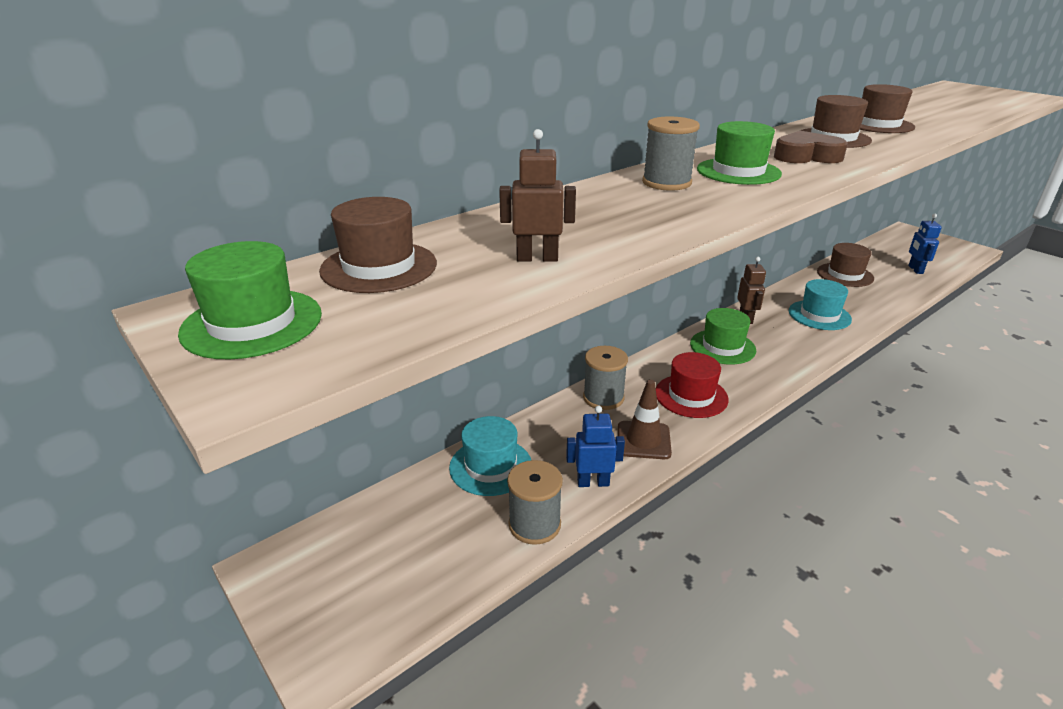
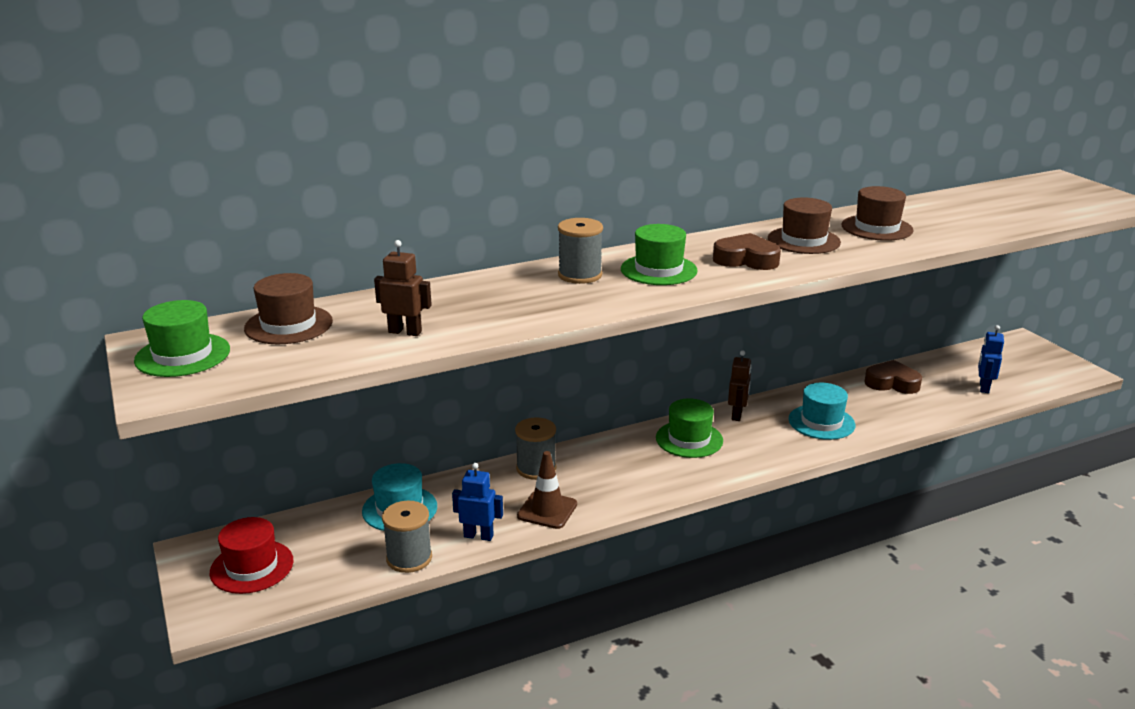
camera: 15 degrees right, 5 degrees down
red hat [656,352,729,418] -> red hat moved to [210,517,294,594]
brown hat [817,243,874,287] -> brown heart [864,360,922,394]

